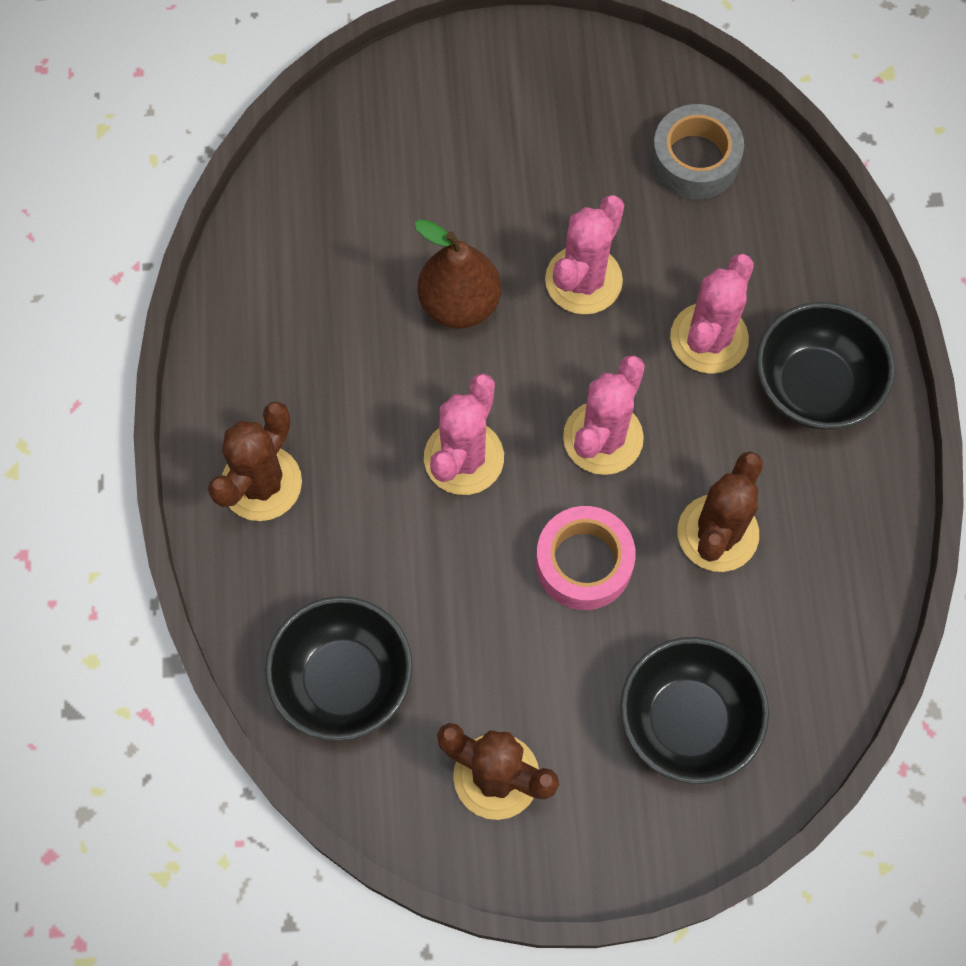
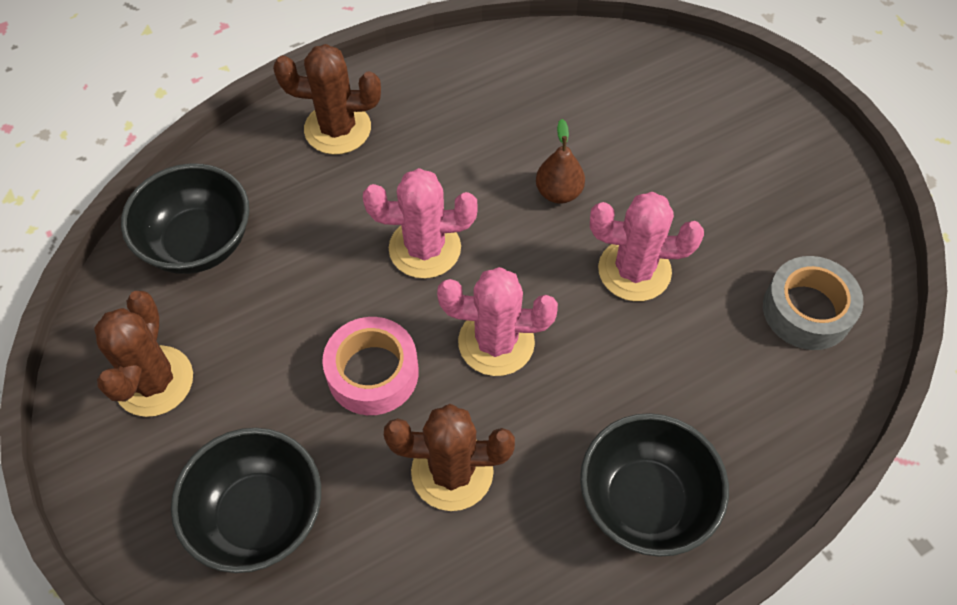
camera: 65 degrees right, 10 degrees down
brown pear [414,219,501,329] -> brown pear [536,119,585,204], size x0.65
pink cactus [670,254,754,374] -> none

